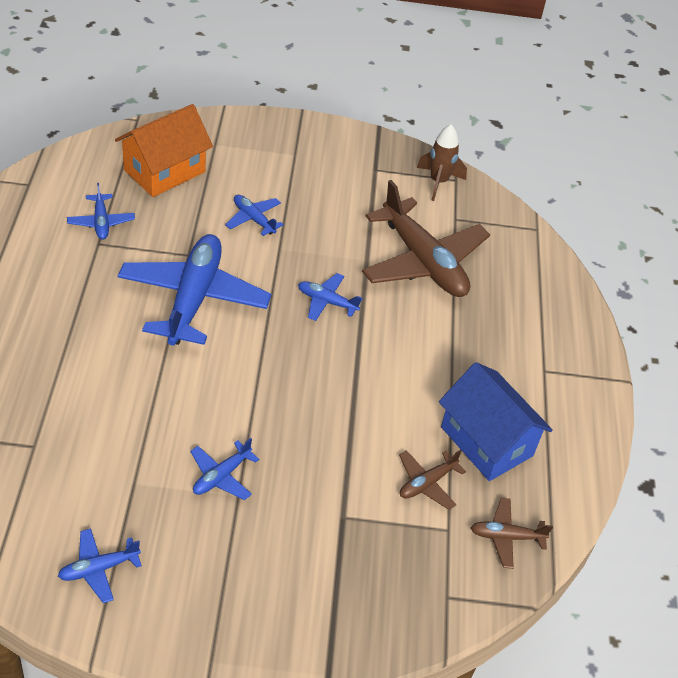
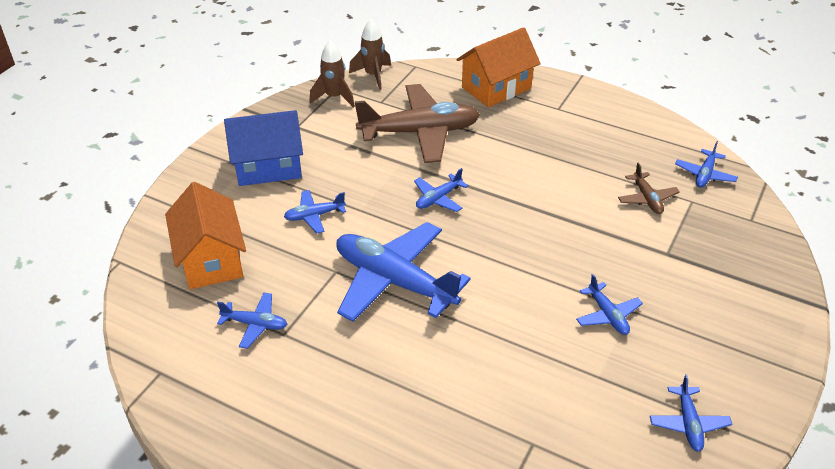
camera: 60 degrees left, 5 degrees down
blue house [439,362,553,481] -> blue house moved to [224,110,303,186]
brown plane [471,498,553,569] -> blue plane [675,141,738,188]
none -> brown rocket [349,20,391,90]
none -> orange house [457,27,541,107]

